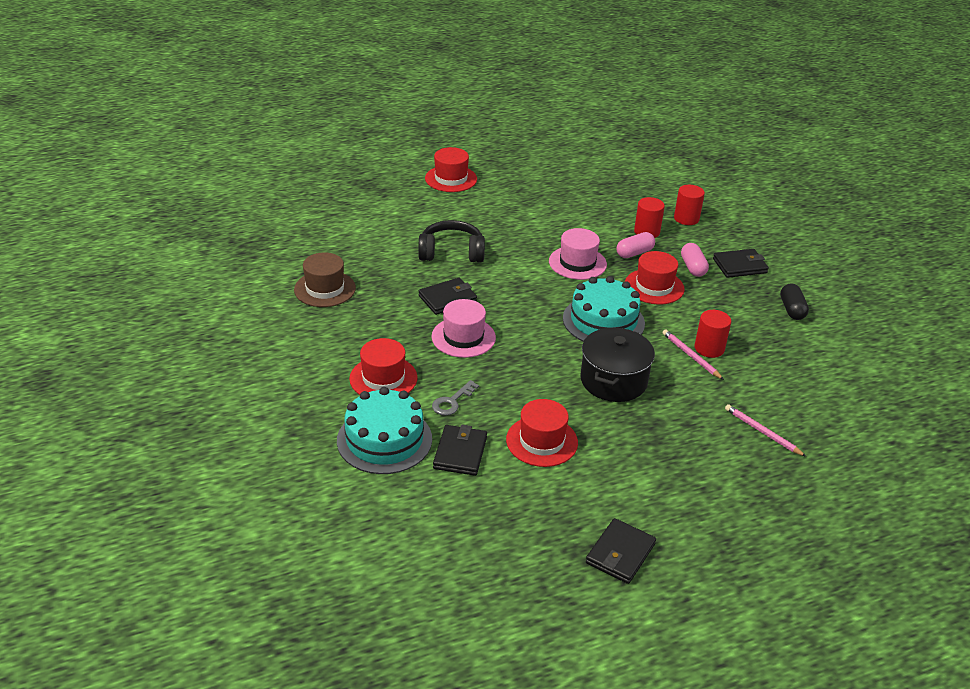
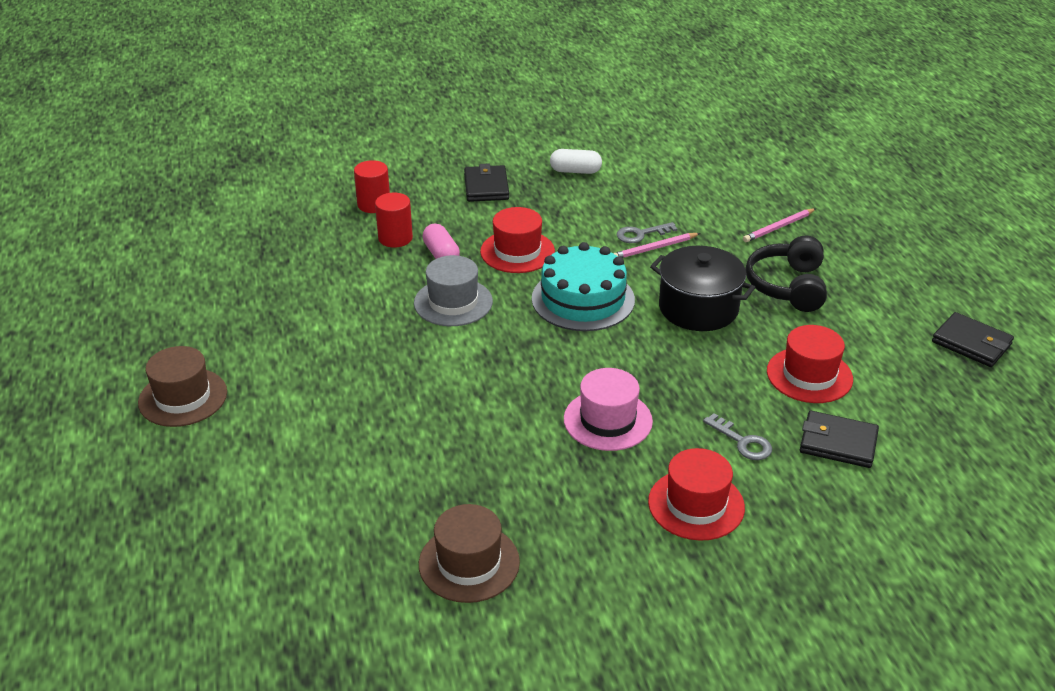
camera: 80 degrees left, 0 degrees up
turquoise cake [337,387,432,474] -> none
black headphones [418,220,485,263] -> black headphones moved to [746,236,827,312]
black wallet [418,278,477,315] -> none
red hat [425,147,477,192] -> brown hat [138,346,227,427]
pink hat [549,228,607,280] -> grey hat [414,255,493,326]
pink capsule [681,243,709,277] -> none
red cylinder [695,310,731,358] -> grey key [617,222,677,243]
black capsule [780,283,809,320] -> white capsule [550,149,602,174]

